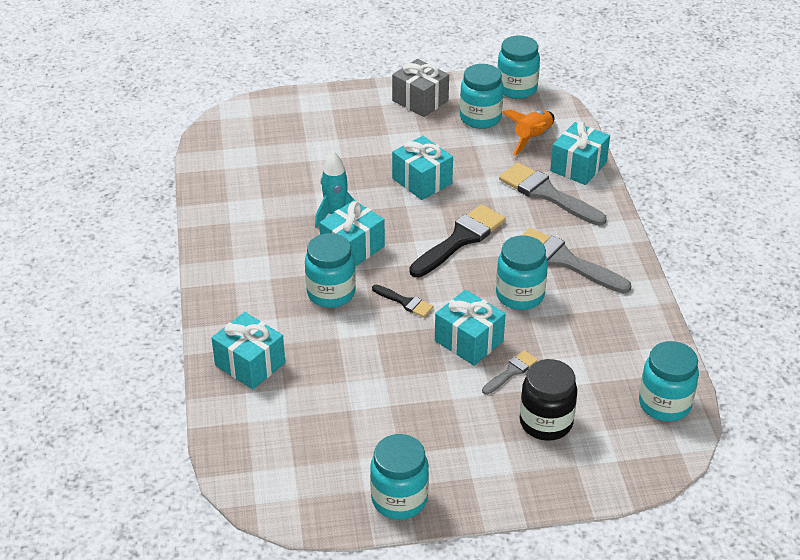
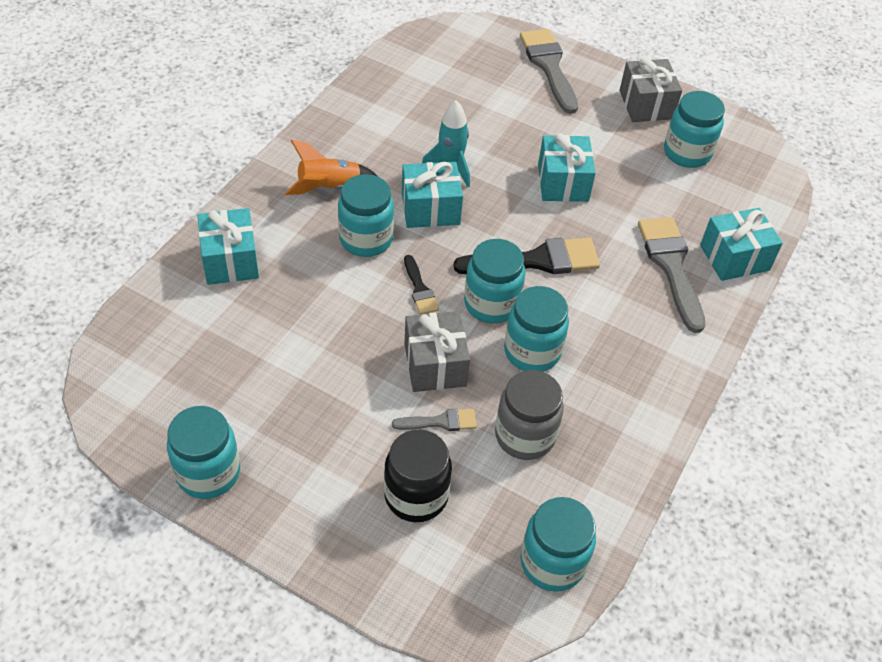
camera: 35 degrees right, 10 degrees up
turquoise gift [435,290,506,366] -> grey gift [405,311,470,392]
turquoise jar [497,35,540,99] -> turquoise jar moved to [464,239,525,323]
orange rocket [502,109,555,156] -> orange rocket moved to [285,139,378,195]
grey brush [522,228,631,293] -> grey brush moved to [520,29,578,114]
none -> grey jar [495,370,564,460]

